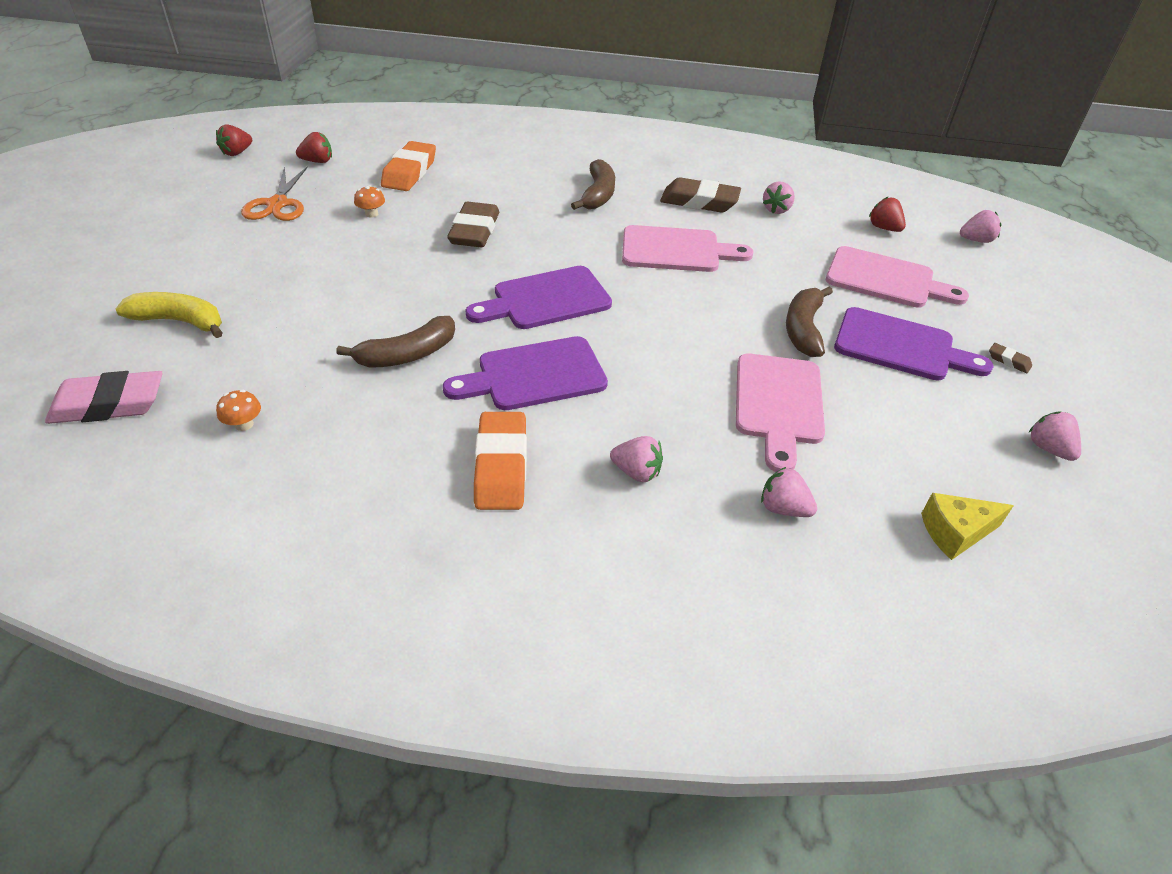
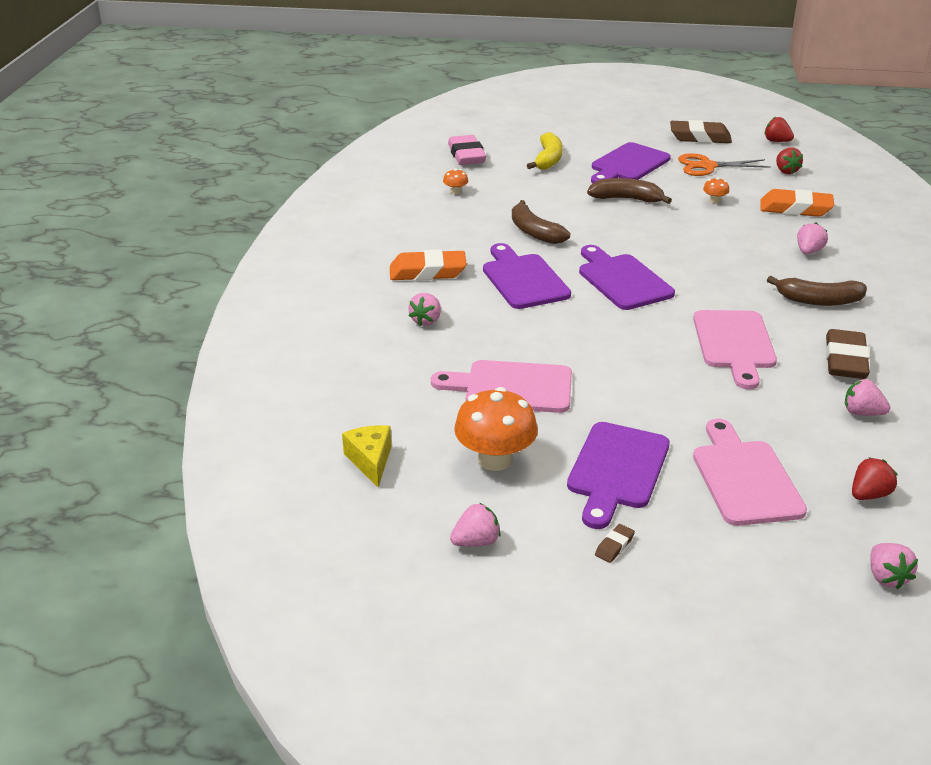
camera: 90 degrees right, 10 degrees down
brown eraser [447,202,499,247] -> brown eraser moved to [670,120,732,143]
pink strawberry [761,467,817,517] -> pink strawberry moved to [797,223,828,255]
brown banana [786,287,833,357] -> brown banana moved to [587,178,672,204]
pink cutting board [826,246,969,308] -> pink cutting board turned 150 degrees clockwise [693,419,807,526]
none -> orange mushroom [454,387,538,471]
none -> purple cutting board [591,142,671,183]

